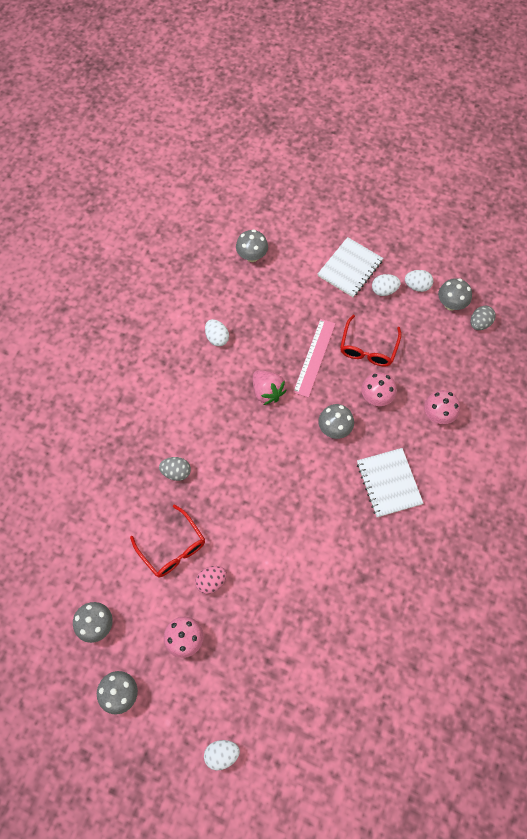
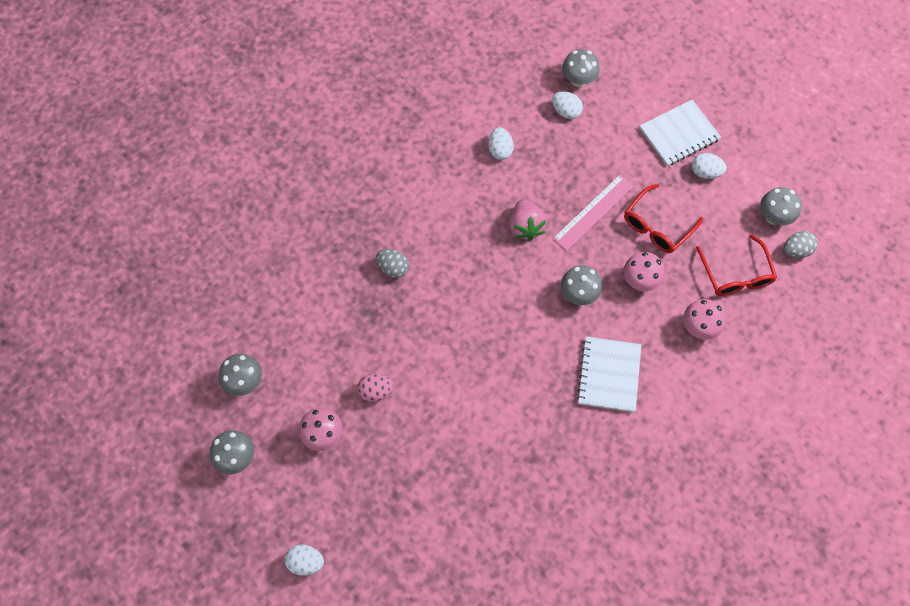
camera: 25 degrees right, 0 degrees up
red glasses [130,505,205,577] -> red glasses moved to [696,234,777,296]
white egg [405,270,433,292] -> white egg moved to [552,91,583,119]

